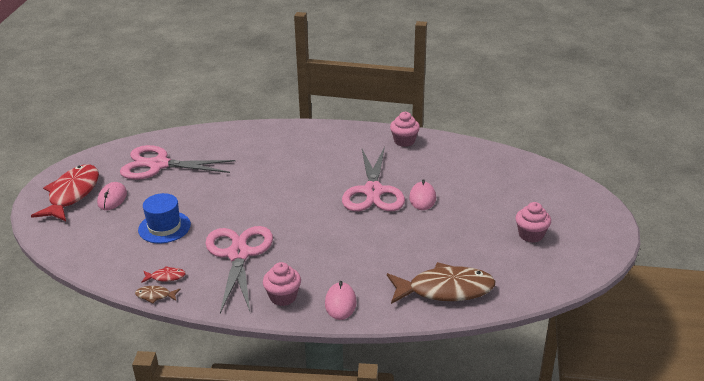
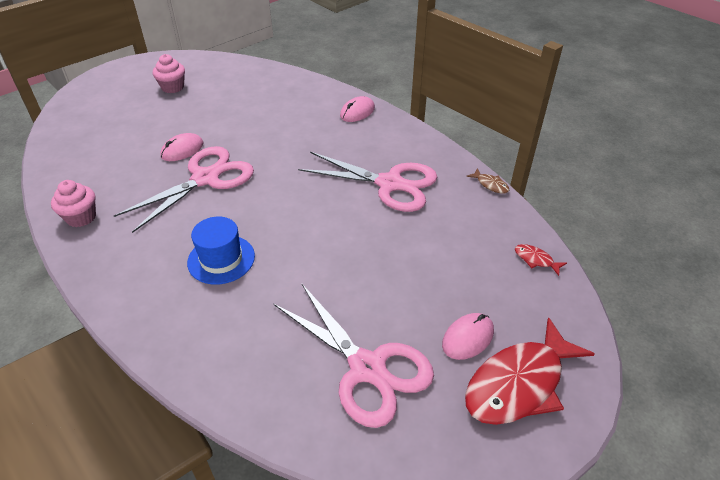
camera: 140 degrees left, 10 degrees up
blue hat [138,193,191,244] -> blue hat moved to [187,217,255,285]
red fish [142,266,186,282] -> red fish moved to [515,244,567,276]
pink scissors [205,226,273,313] -> pink scissors turned 105 degrees counterclockwise [298,152,437,212]
pink cupcake [263,262,301,306] -> none
brown fish [387,262,495,304] -> none

